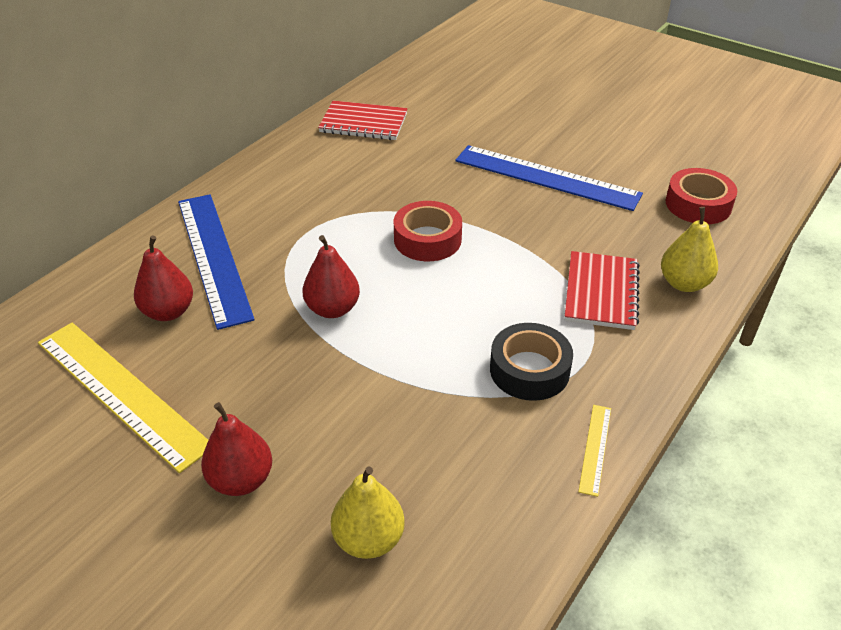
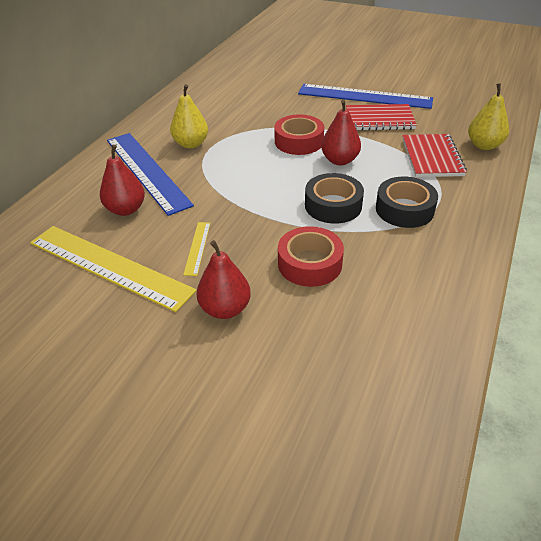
camera: 10 degrees left, 0 degrees up
red pear [303,235,360,318] -> red pear moved to [321,100,361,165]
red notebook [318,101,408,140] -> red notebook moved to [346,104,417,131]
yellow pear [331,467,405,559] -> yellow pear moved to [170,84,208,148]
yellow ruler [578,405,611,497] -> yellow ruler moved to [183,222,210,276]
red tape [665,168,737,224] -> red tape moved to [278,226,344,287]
none -> black tape [305,173,364,224]

